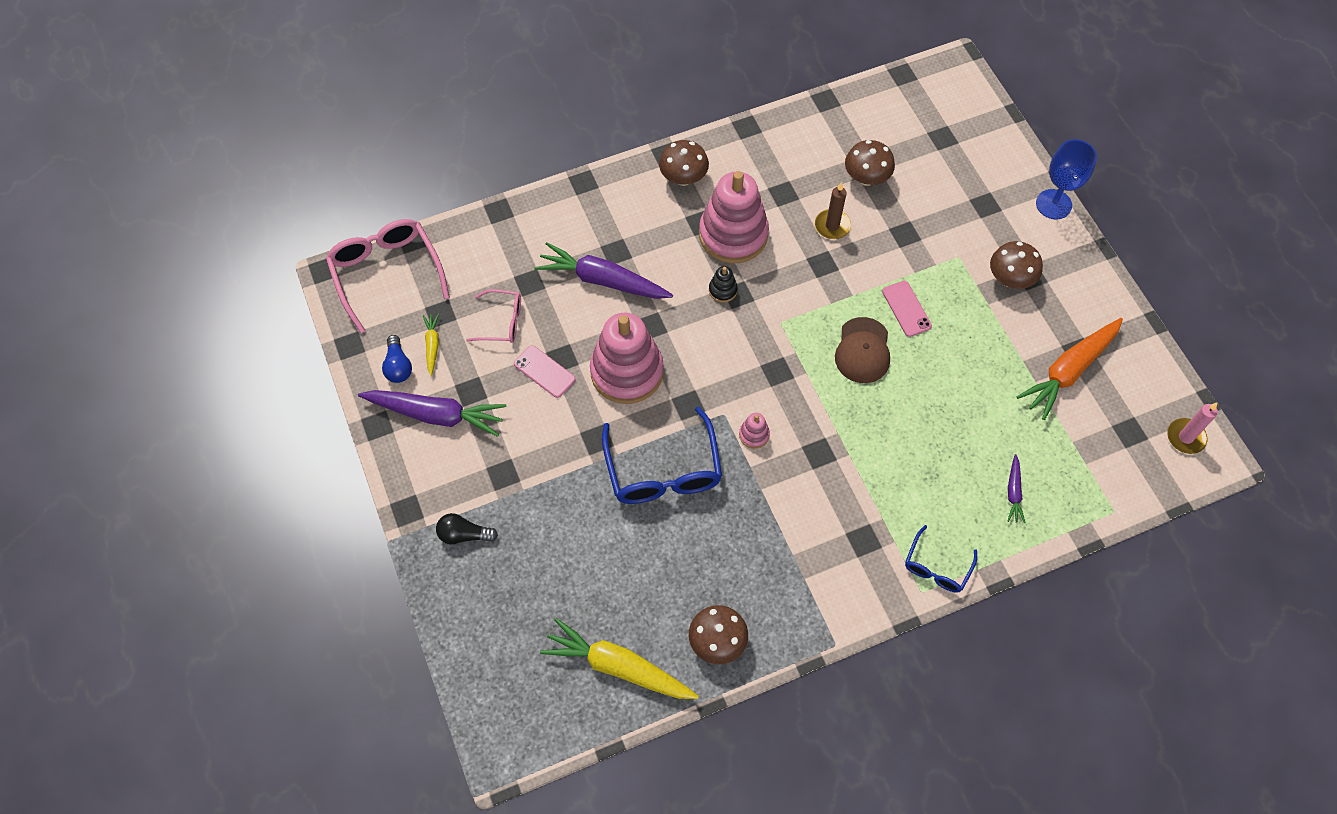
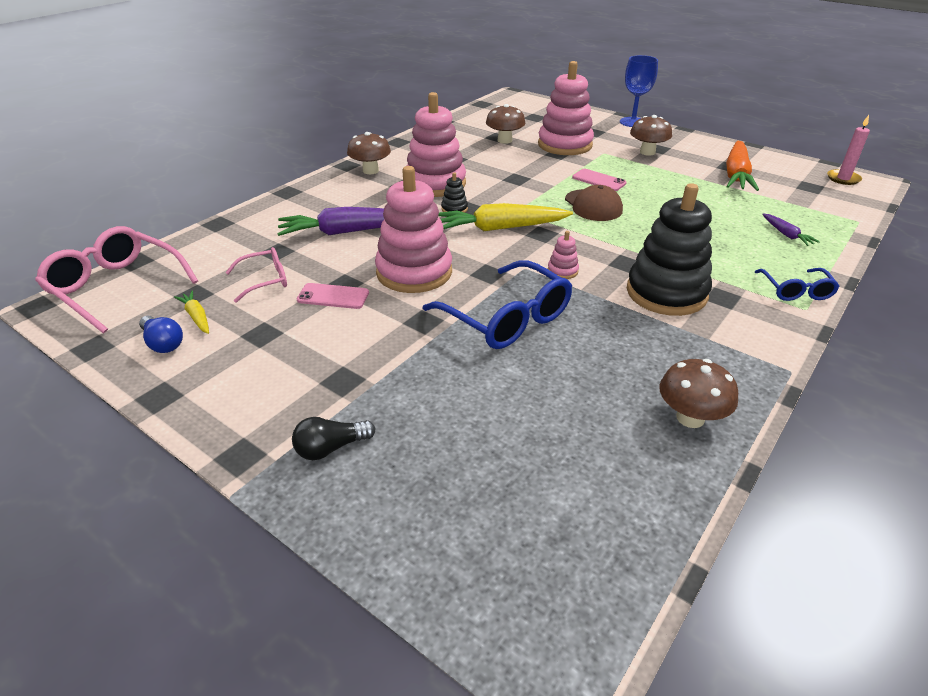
camera: 30 degrees left, 25 degrees down
purple carrot [358,390,506,437] -> none
yellow carrot [540,618,699,699] -> yellow carrot moved to [438,203,573,231]
brown candle [815,182,851,239] -> none
none -> pink stacking toy [538,61,594,155]
none -> black stacking toy [627,183,712,316]

